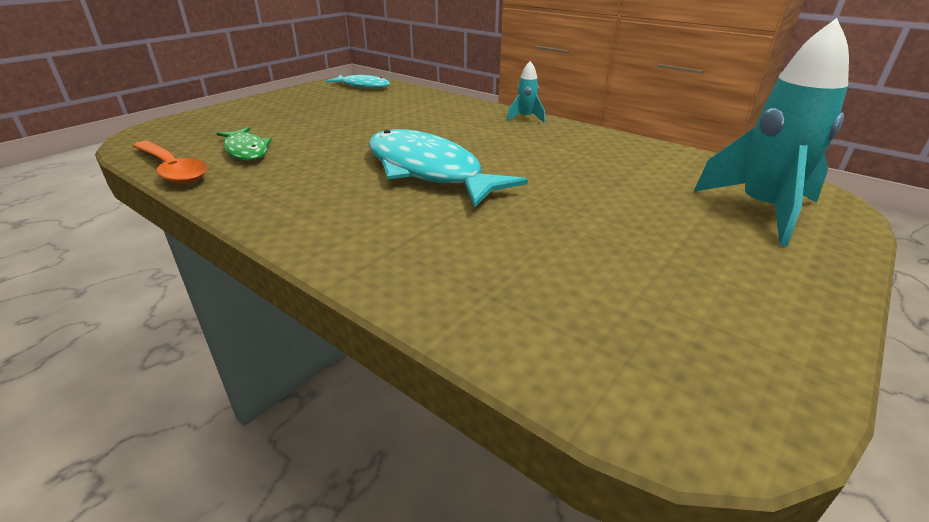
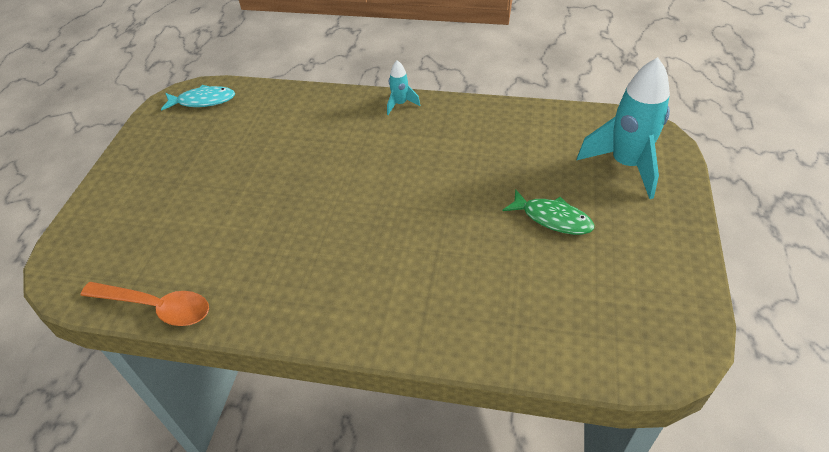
camera: 25 degrees left, 15 degrees up
green fish [216,127,272,161] -> green fish moved to [503,189,594,235]
turquoise fish [368,129,528,208] -> none

